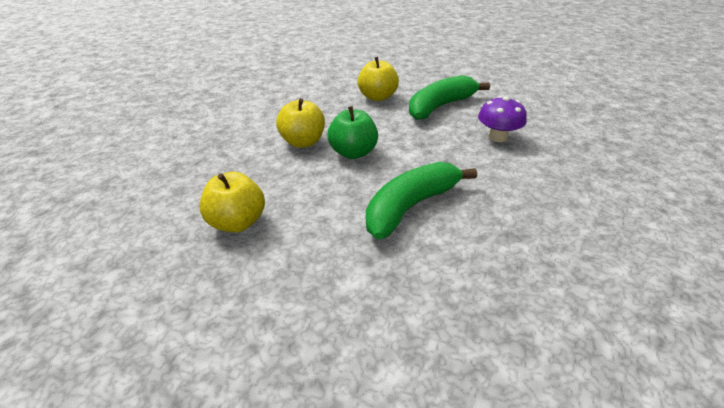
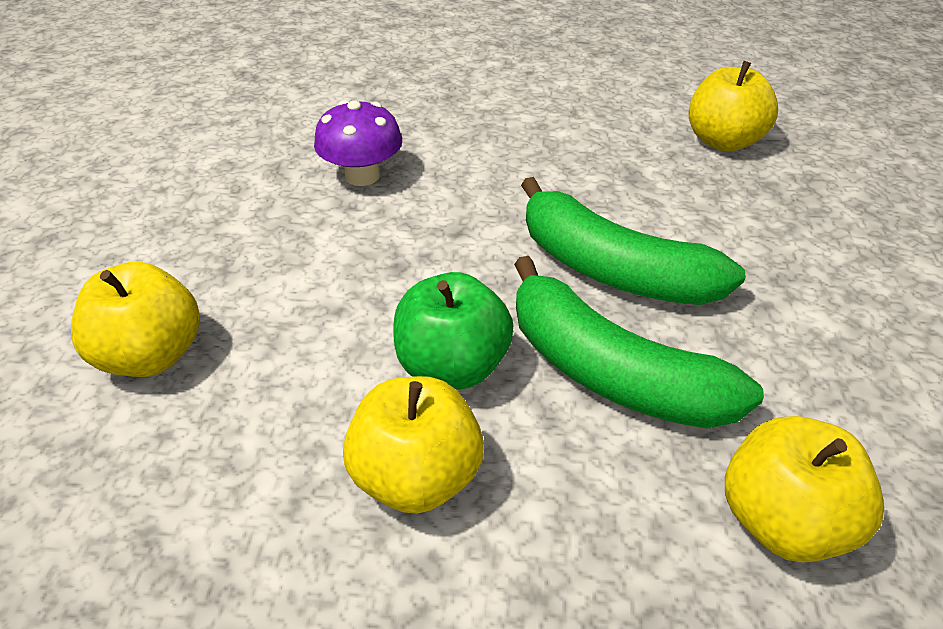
camera: 100 degrees left, 5 degrees up
green banana [409,75,490,120] -> green banana moved to [514,256,764,429]
none -> yellow apple [688,61,778,152]

